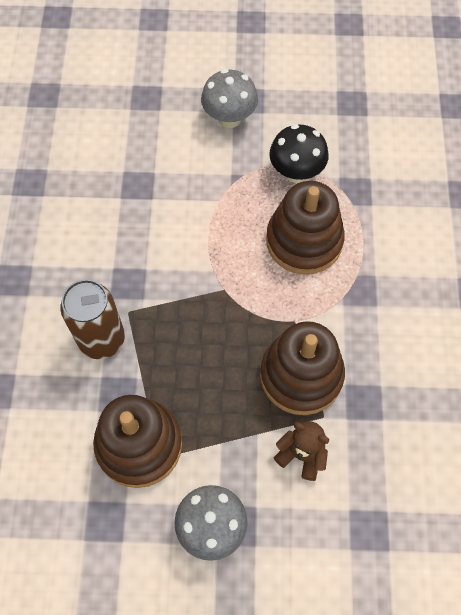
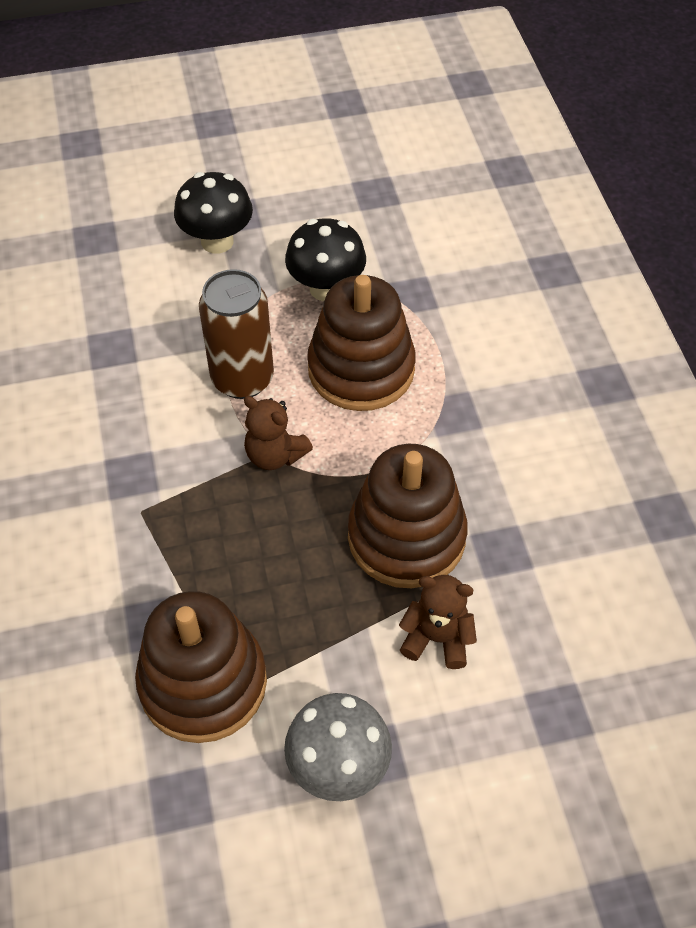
camera: 15 degrees left, 10 degrees down
brown can [60,279,125,359] -> brown can moved to [199,269,274,399]
grey mushroom [201,69,258,128] -> black mushroom [174,172,253,254]
none -> brown teddy bear [244,396,313,470]

